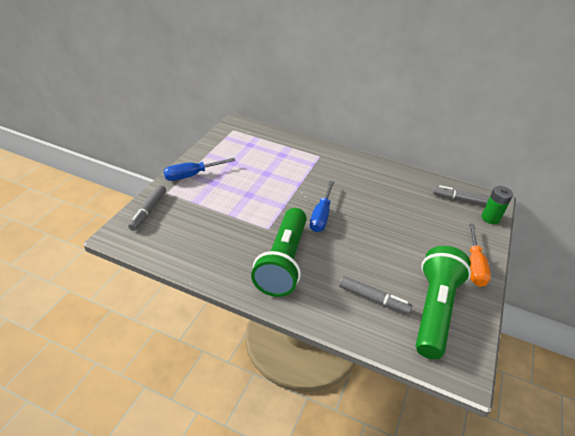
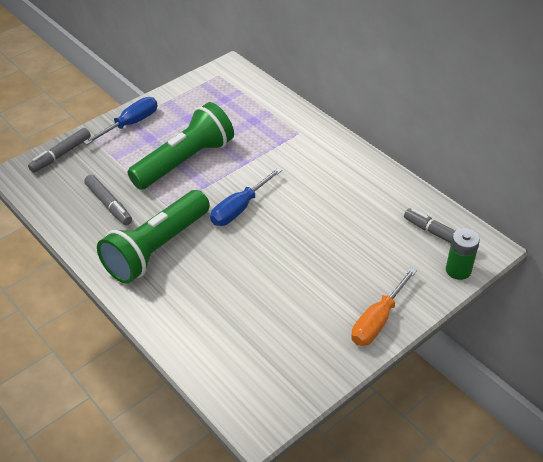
camera: 30 degrees right, 5 degrees up
blue screwdriver [164,158,236,181] -> blue screwdriver turned 135 degrees clockwise [83,97,158,145]
grey marker [339,276,412,314] -> grey marker moved to [84,175,132,225]
green flashlight [416,246,471,359] -> green flashlight moved to [127,102,234,190]

